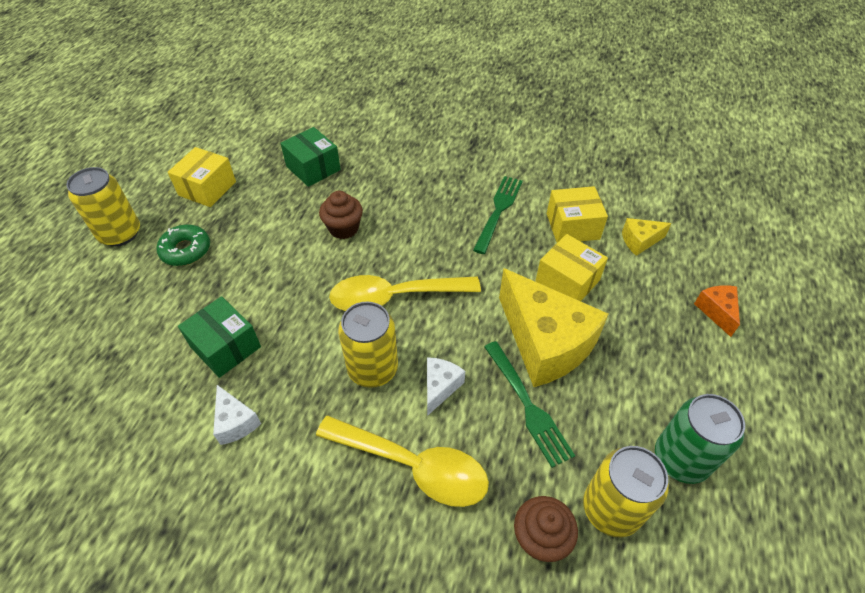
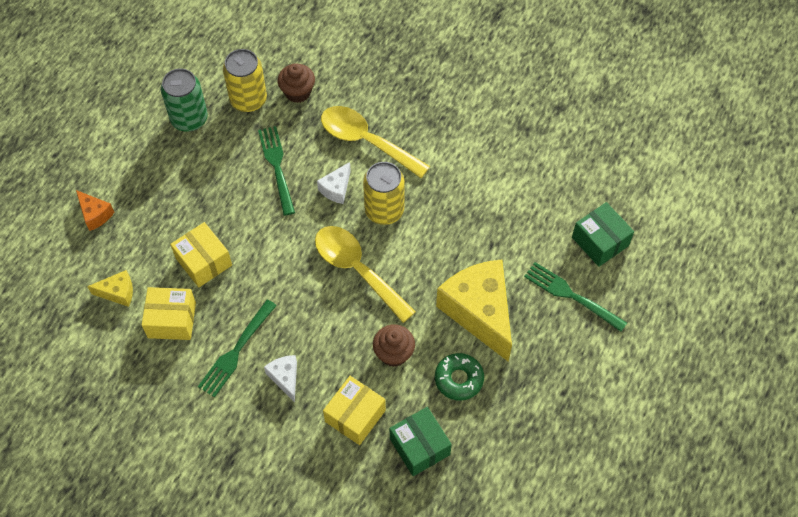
camera: 170 degrees left, 10 degrees up
yellow can [66,167,140,246] -> none
green donut [156,225,210,266] -> green donut moved to [435,353,484,401]
yellow box [168,147,236,207] -> yellow box moved to [323,376,386,445]
green box [178,296,261,378] -> green box moved to [572,202,634,267]
white cheese [213,385,261,445] -> white cheese moved to [264,355,297,402]
yellow spoon [329,275,481,311] -> yellow spoon turned 135 degrees counterclockwise [315,226,416,323]
yellow cheese [499,268,609,387] -> yellow cheese moved to [436,259,512,362]
orange cheese [694,285,740,337] -> orange cheese turned 45 degrees counterclockwise [76,190,114,231]
none -> green fork [524,262,627,332]

